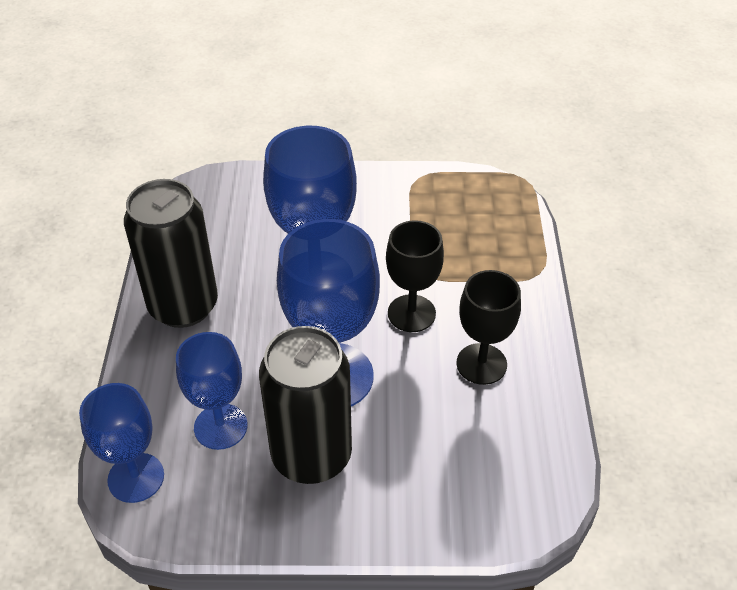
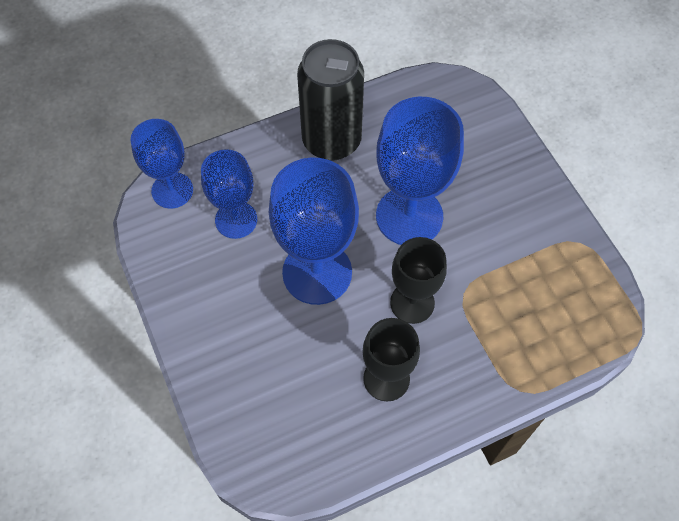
camera: 65 degrees right, 15 degrees up
black can [259,326,352,484] -> none

